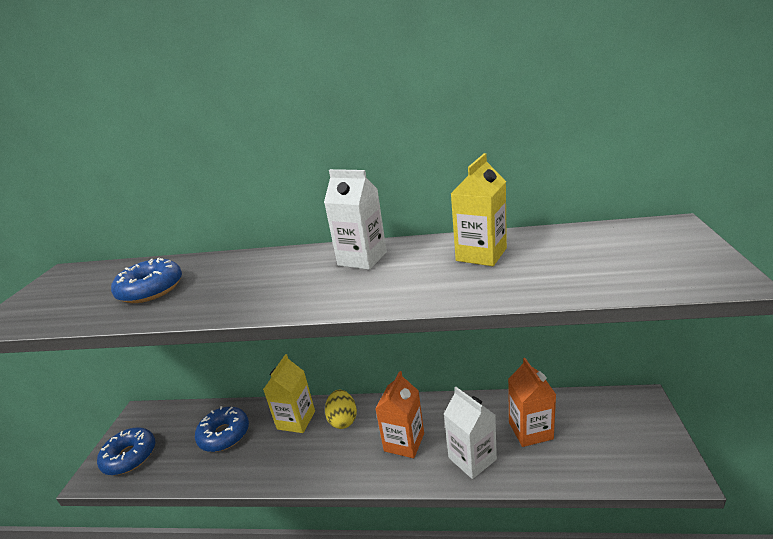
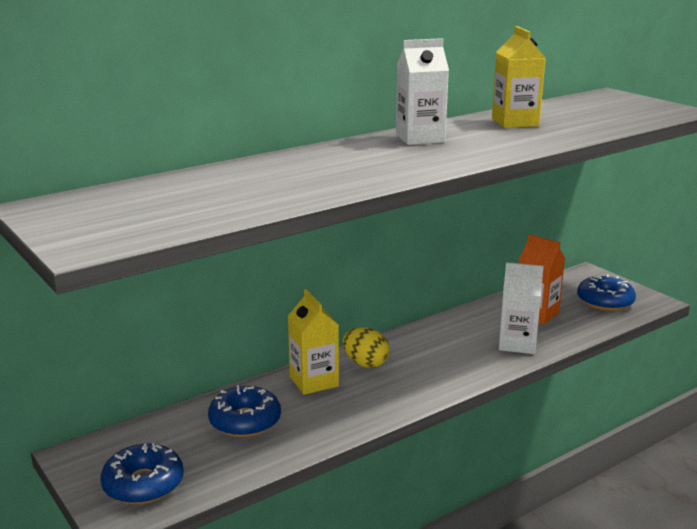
camera: 45 degrees left, 5 degrees down
blue donut [111,258,182,303] -> blue donut moved to [577,275,636,311]
orange carton [375,371,424,458] -> none

